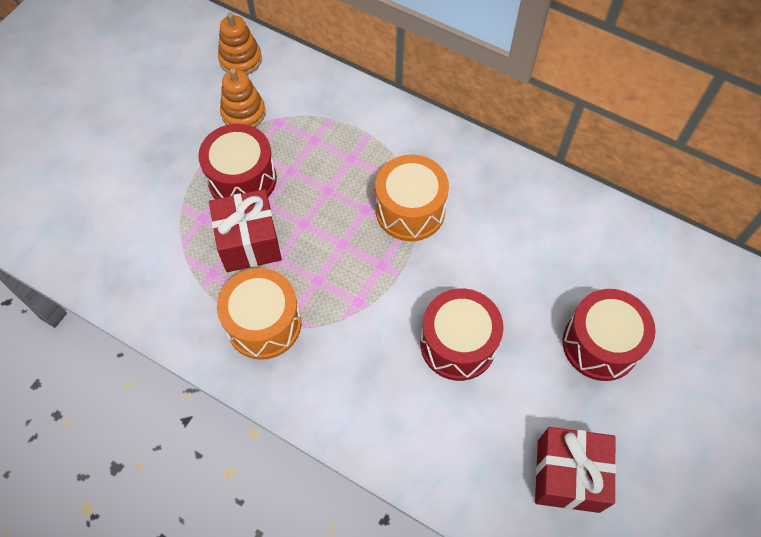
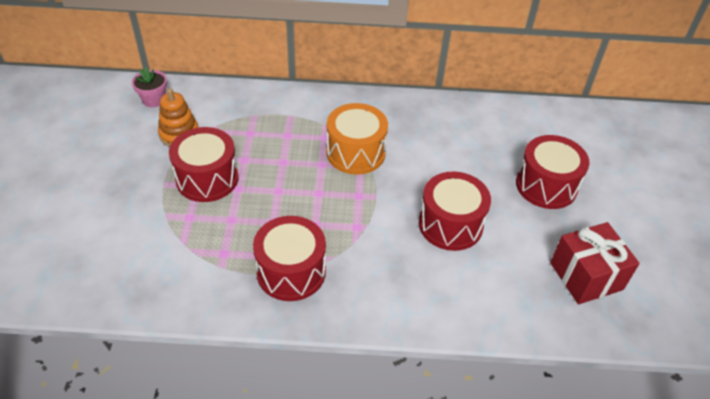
camera: 30 degrees left, 15 degrees down
red gift [209,189,282,272] -> none
orange drum [217,268,301,360] -> red drum [253,216,326,301]
orange stacking toy [218,13,262,75] -> pink flower pot [132,68,167,107]

